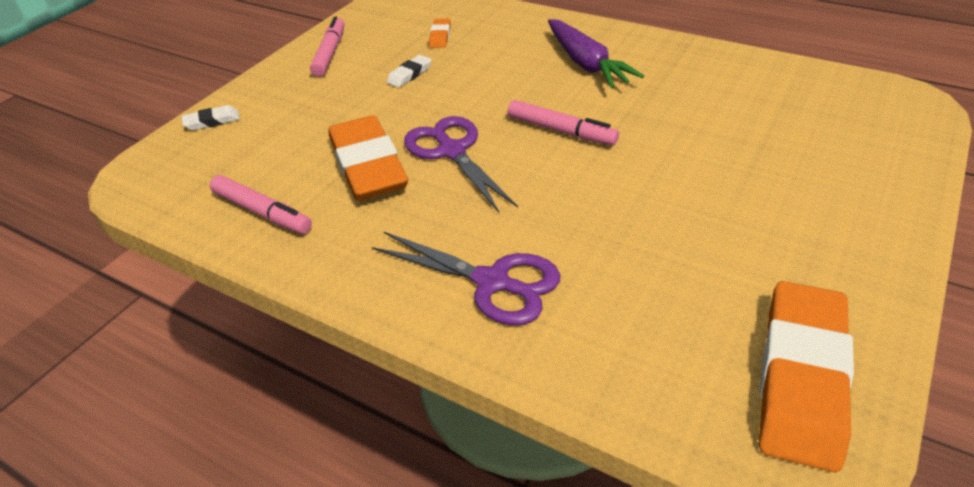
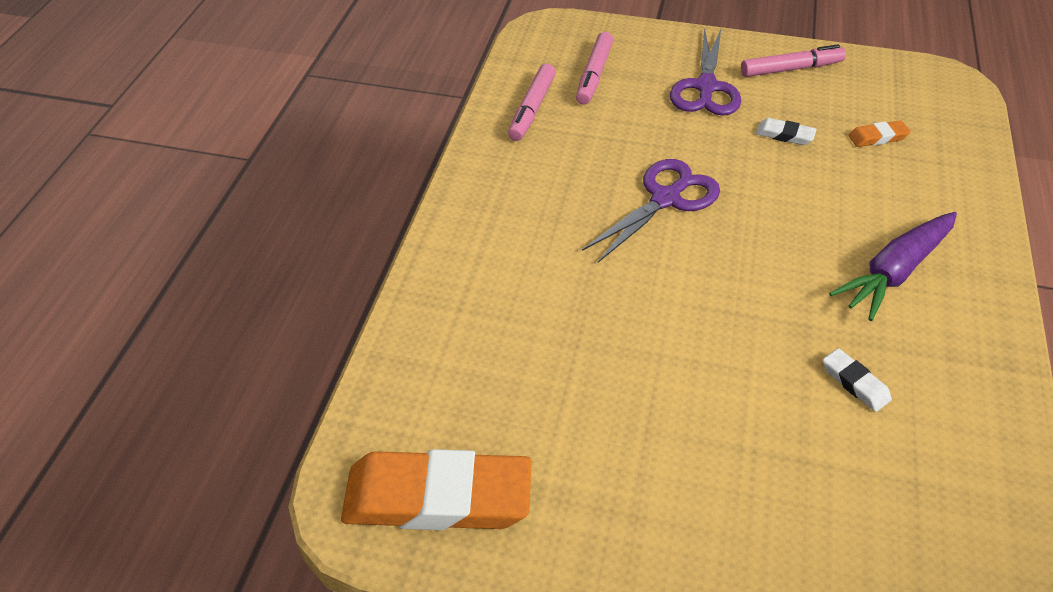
camera: 70 degrees right, 5 degrees up
white eraser [182,105,240,130] -> white eraser moved to [823,348,892,412]
orange eraser [328,115,408,201] -> none
purple scissors [372,232,560,325] -> purple scissors moved to [670,28,741,116]
pink marker [508,100,619,146] -> pink marker moved to [576,32,613,105]

